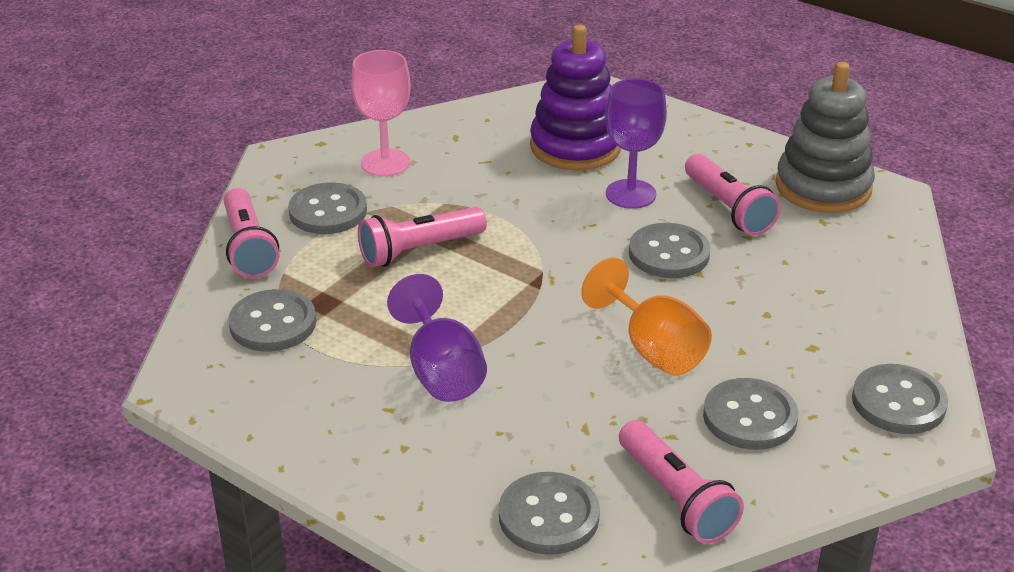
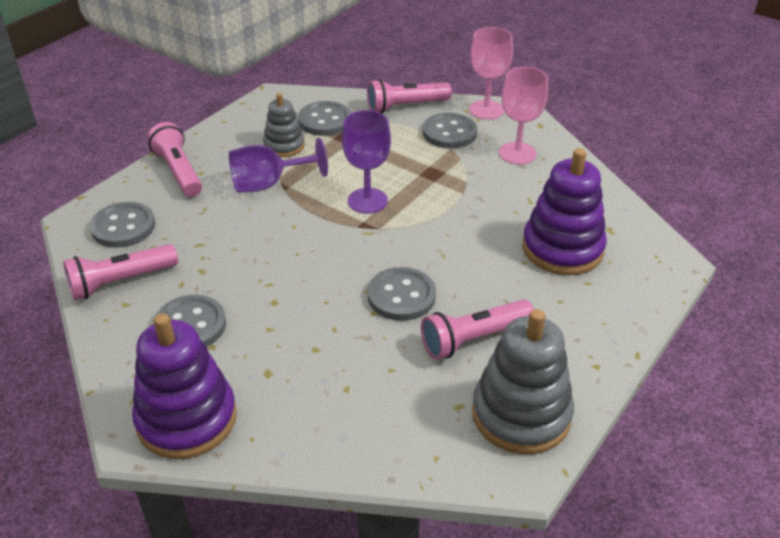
camera: 90 degrees right, 5 degrees up
pink flashlight [358,207,487,267] -> pink flashlight moved to [147,122,202,197]
orange goblet [581,257,712,376] -> none
purple goblet [605,78,667,209] -> purple goblet moved to [342,110,391,214]
grey button [852,364,948,434] -> purple stacking toy [132,314,237,459]
none -> grey stacking toy [263,93,305,157]
none -> pink goblet [469,27,513,120]

